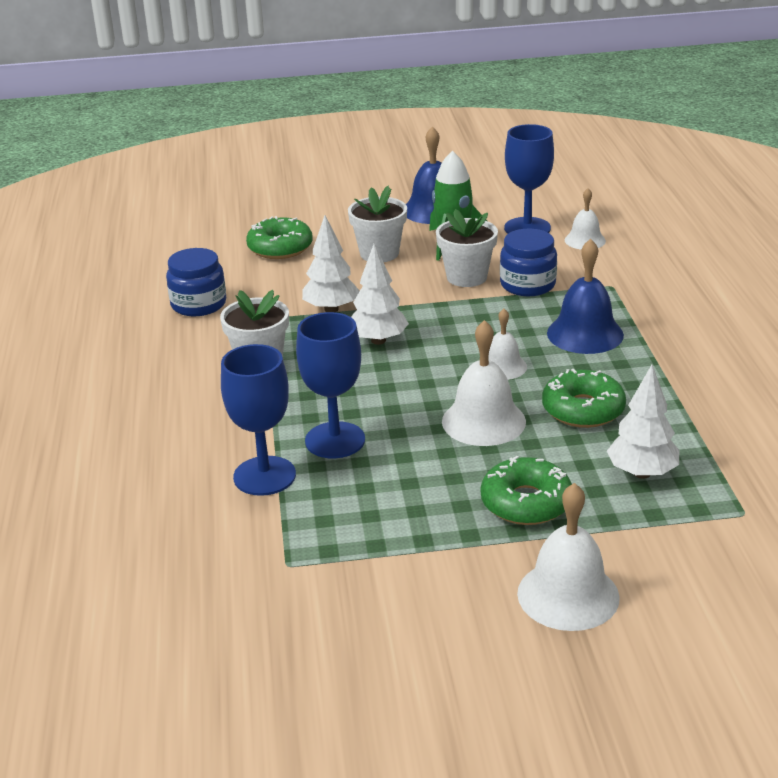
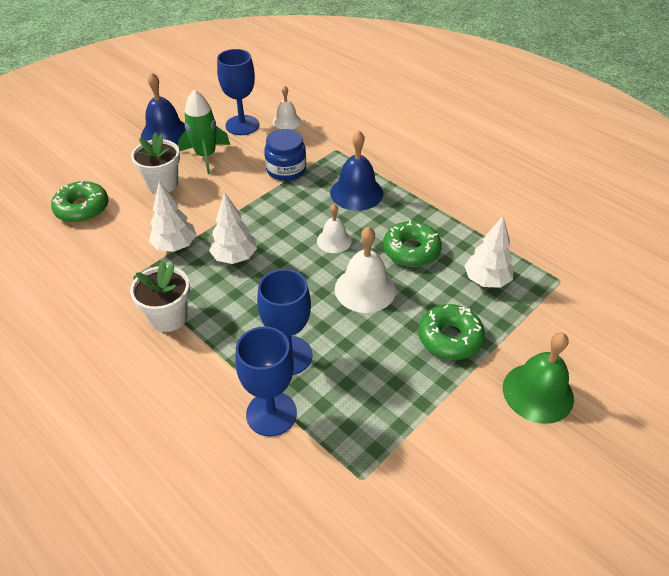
camera: 40 degrees left, 15 degrees up
blue jar [166,248,226,316] -> none
white flower pot [436,209,498,287] -> none
white bell [517,483,620,631] -> green bell [503,332,574,424]

